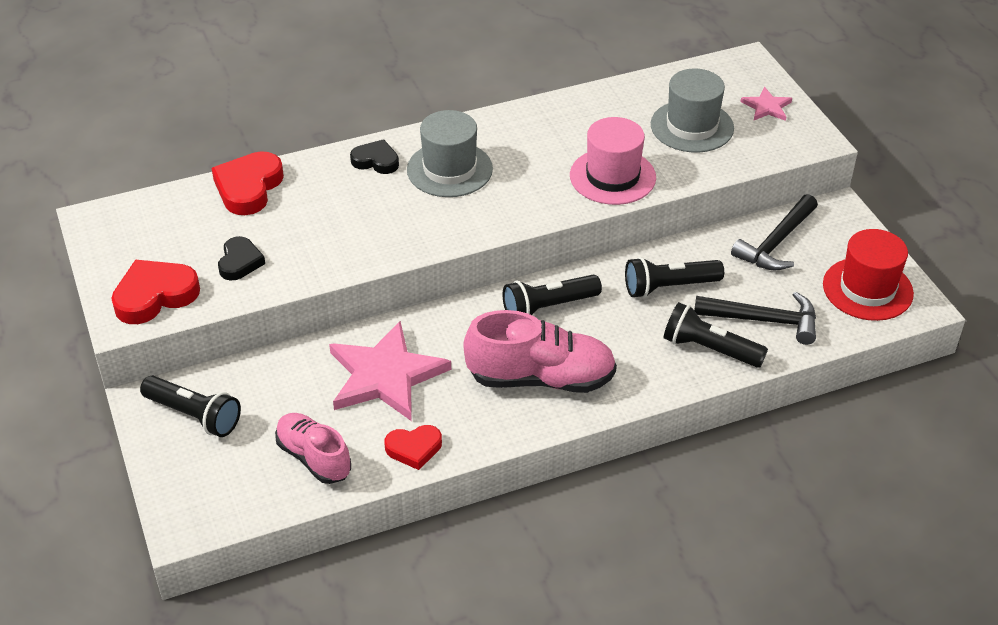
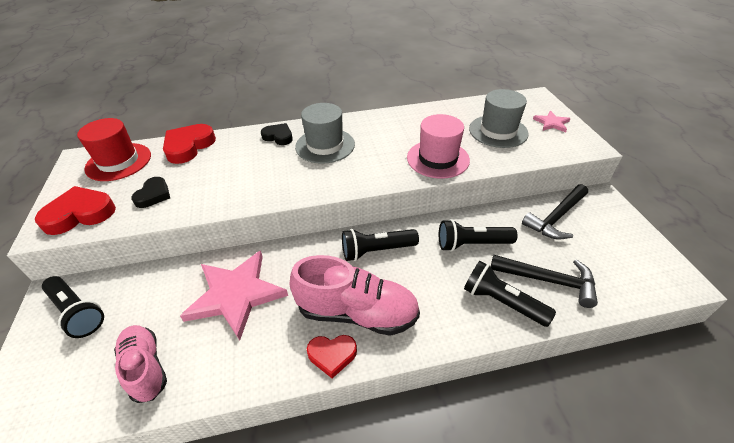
camera: 10 degrees right, 0 degrees up
red heart [384,425,442,470] -> red heart moved to [307,335,357,378]
red hat [823,229,914,321] -> red hat moved to [77,118,151,181]

